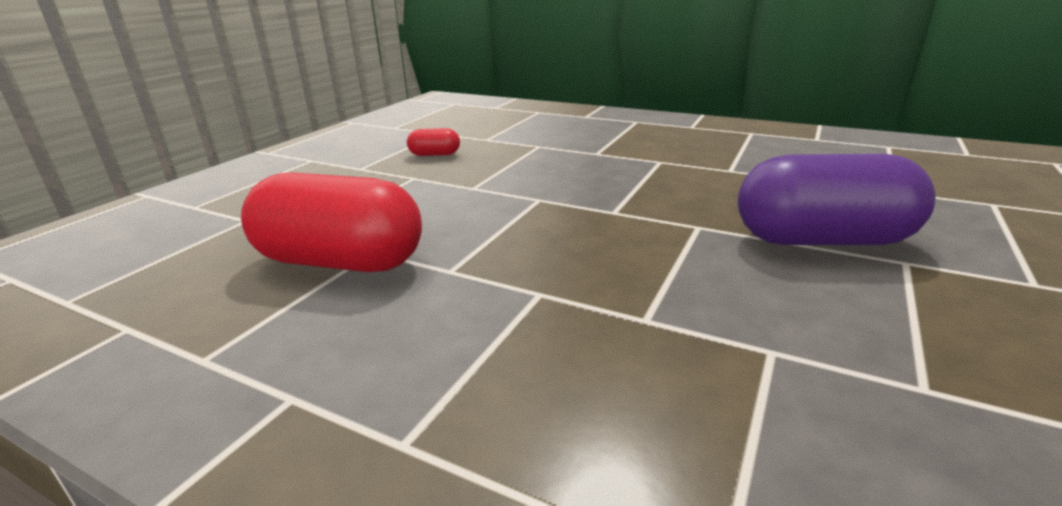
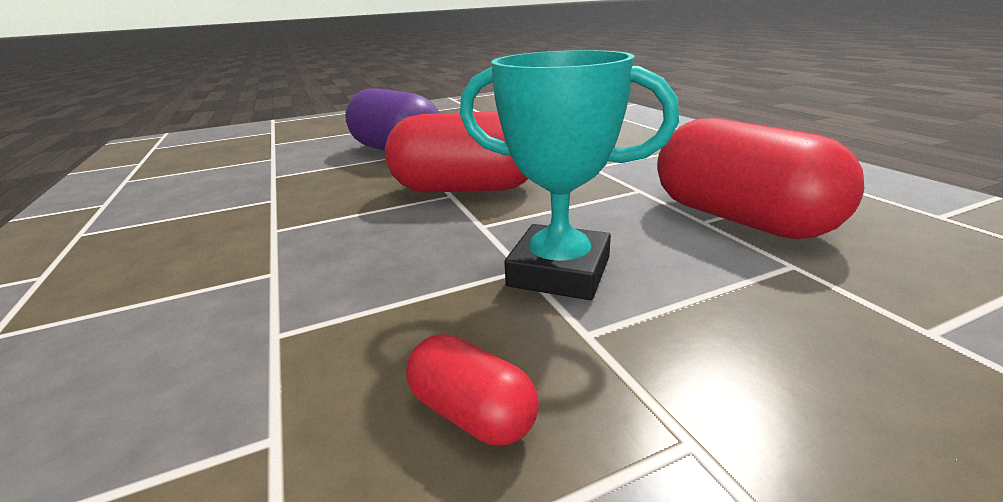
camera: 140 degrees left, 0 degrees up
none -> red capsule [385,111,528,193]
none -> turquoise trophy [460,50,679,300]

